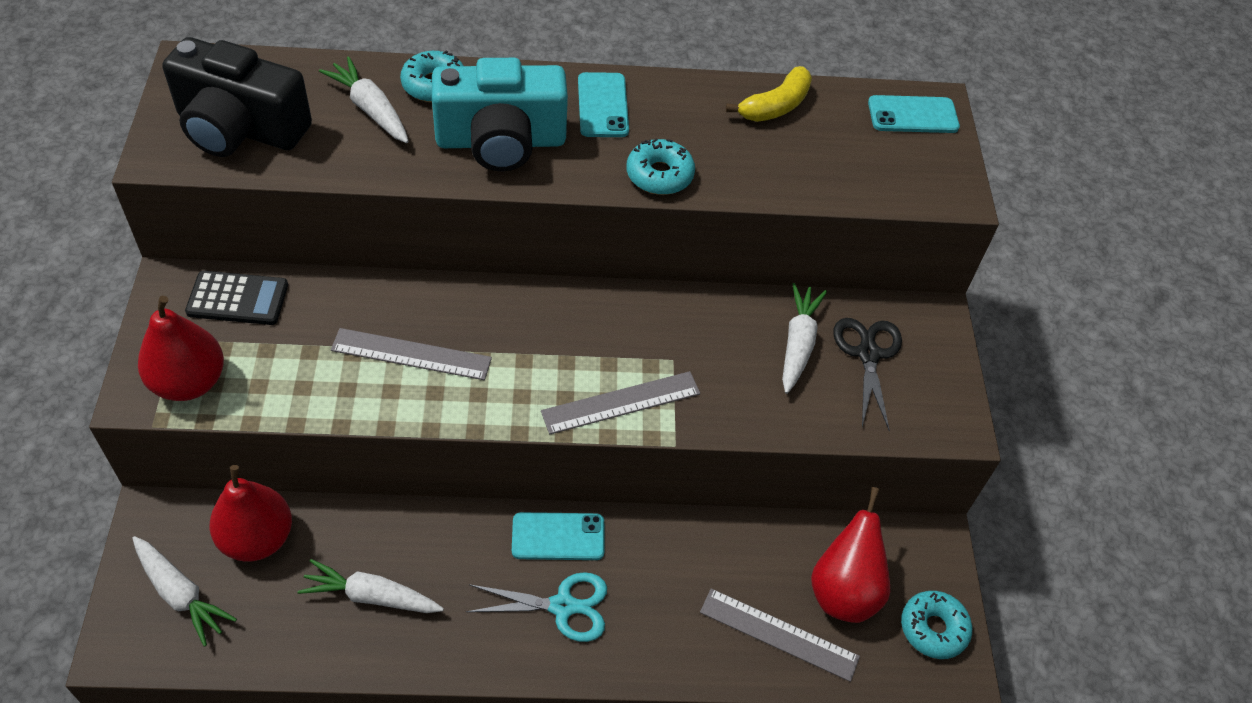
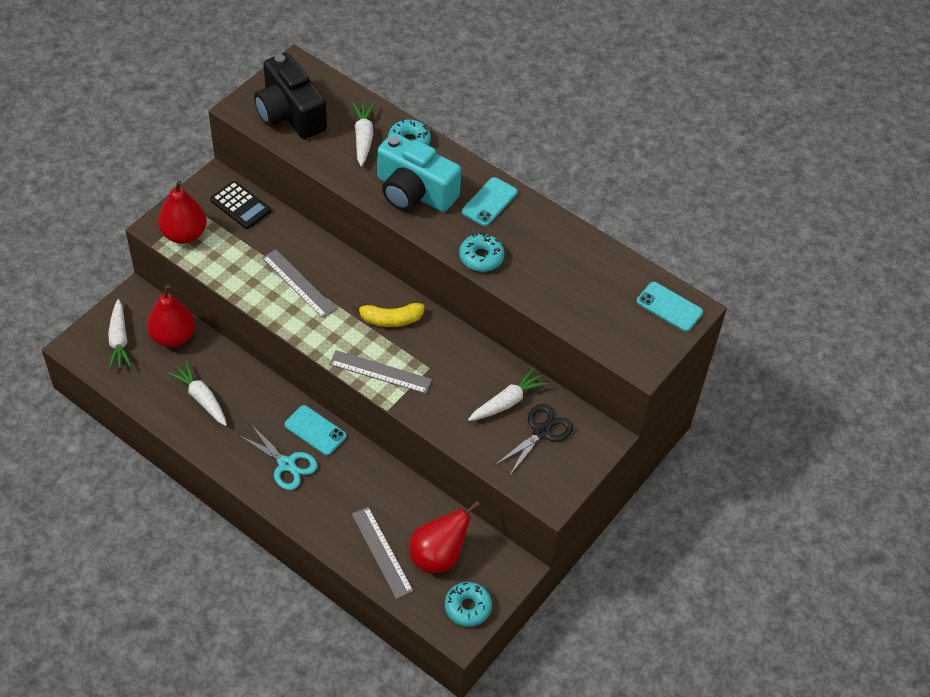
camera: 40 degrees right, 0 degrees up
yellow banana [726,66,812,122] -> yellow banana moved to [353,302,424,327]

